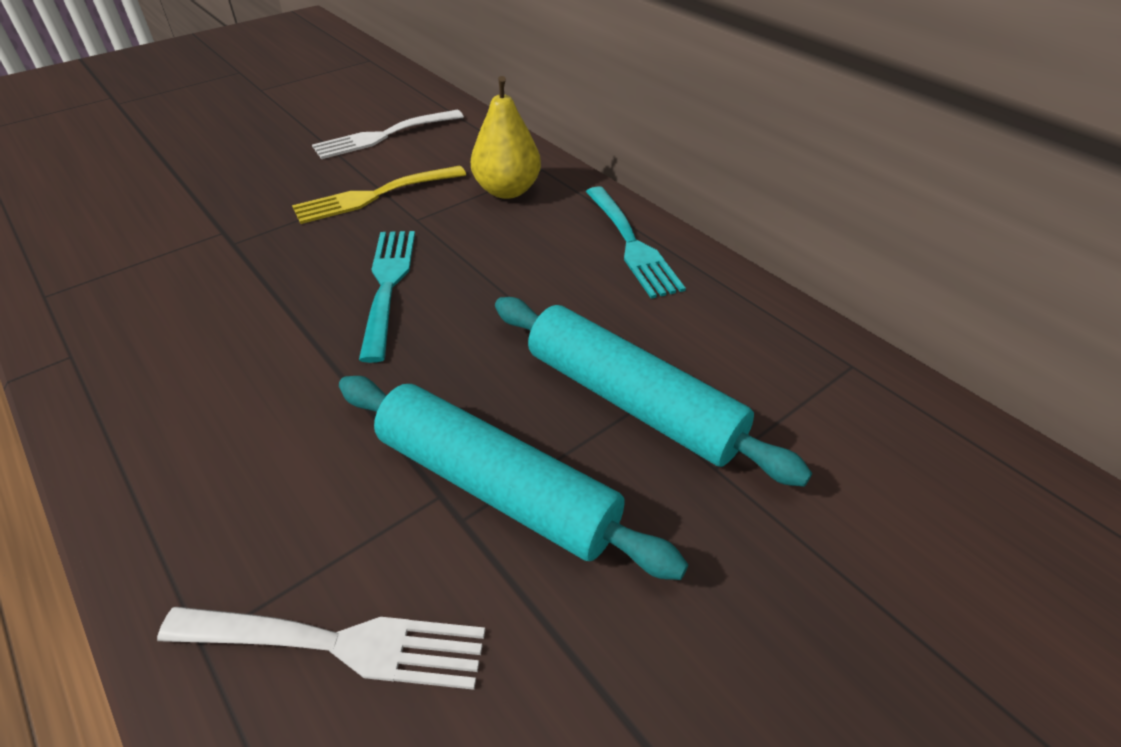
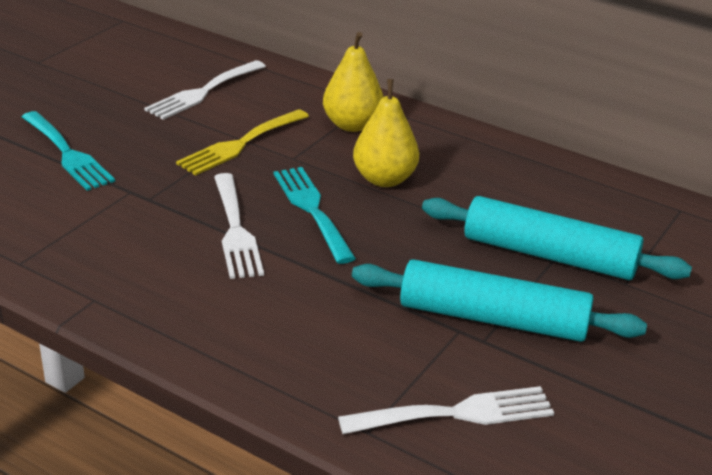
camera: 20 degrees left, 10 degrees down
turquoise fork [586,186,686,299] -> turquoise fork moved to [22,111,115,191]
none -> white fork [214,173,264,279]
none -> yellow pear [353,79,419,187]

